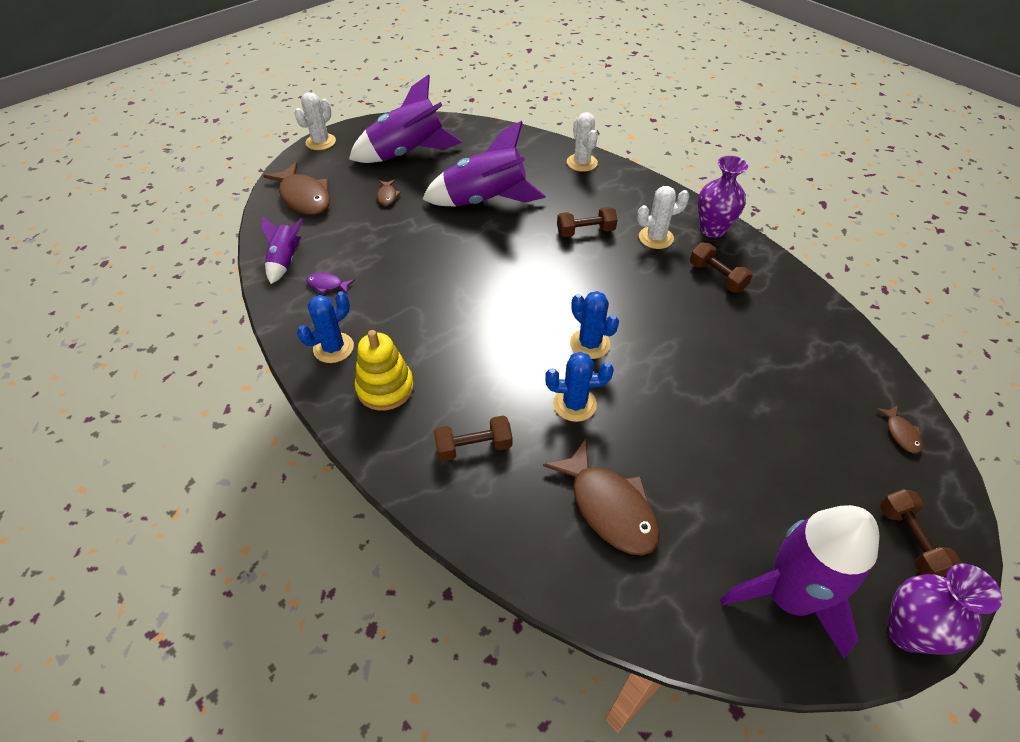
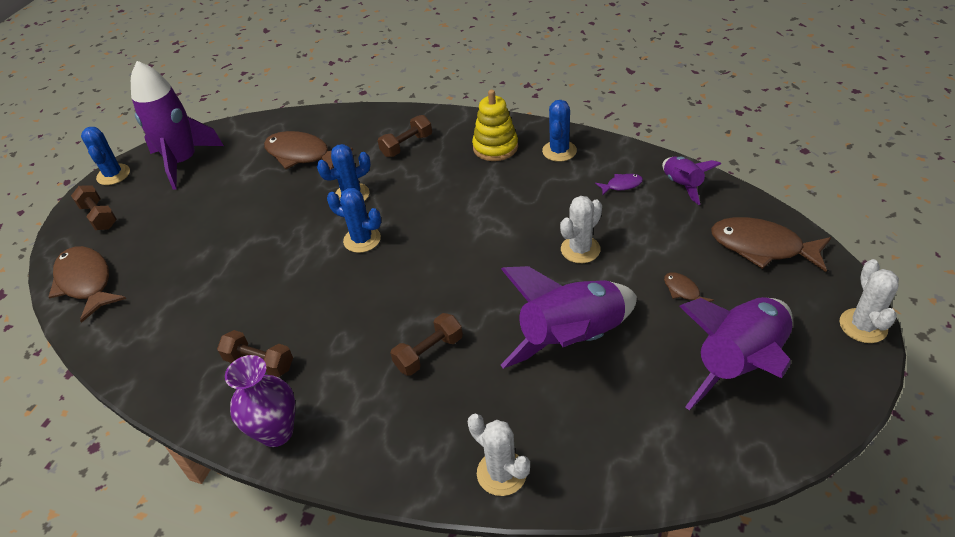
camera: 155 degrees right, 5 degrees down
white cactus [637,186,689,249] -> white cactus moved to [560,196,602,263]
brown fish [876,405,922,453] -> brown fish [49,246,126,323], size x2.19
purple vase [886,564,1002,655] -> blue cactus [81,127,130,185]

